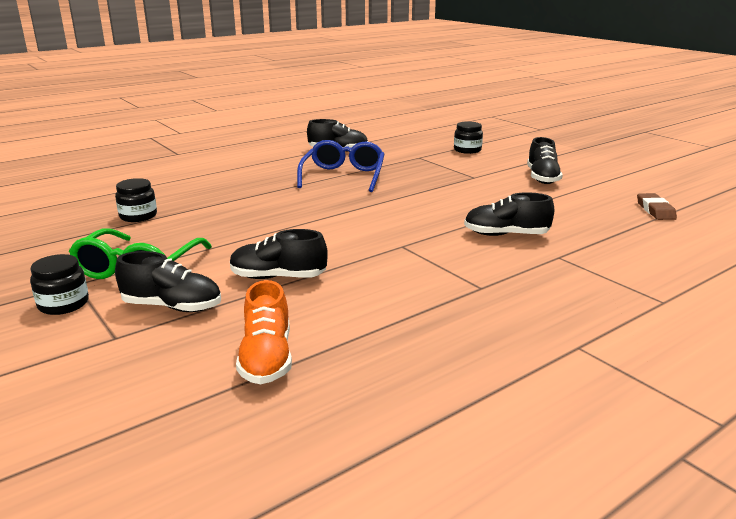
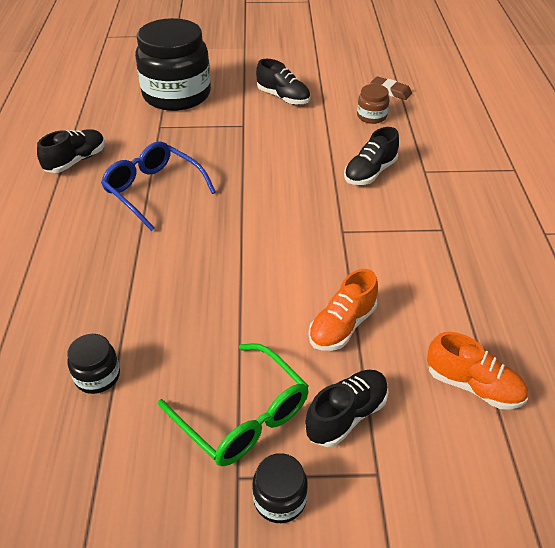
camera: 55 degrees left, 20 degrees up
black shoe [230,229,328,279] -> orange shoe [309,269,378,351]
black jar [454,121,483,154] -> black jar [135,18,211,111], size x2.37
none -> brown jar [357,84,389,124]

